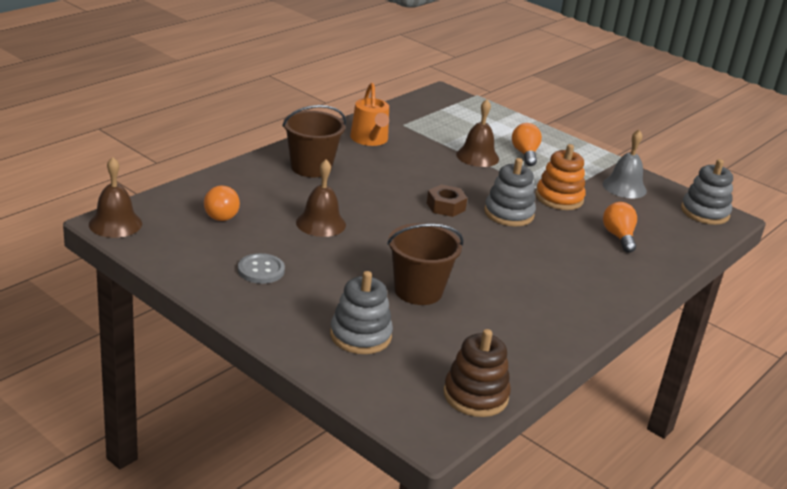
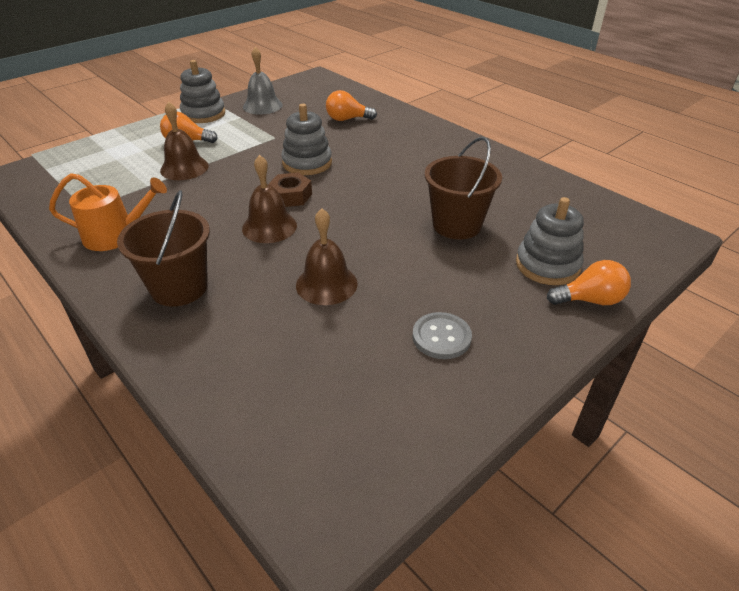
camera: 80 degrees left, 10 degrees up
brown bell [89,157,142,238] -> brown bell moved to [242,155,297,243]
orange light bulb [204,185,240,221] -> orange light bulb moved to [547,260,631,305]
brown stacking toy [443,329,511,417] -> none
orange stacking toy [535,144,586,210] -> none
grey stacking toy [681,159,733,225] -> grey stacking toy moved to [180,60,225,123]

